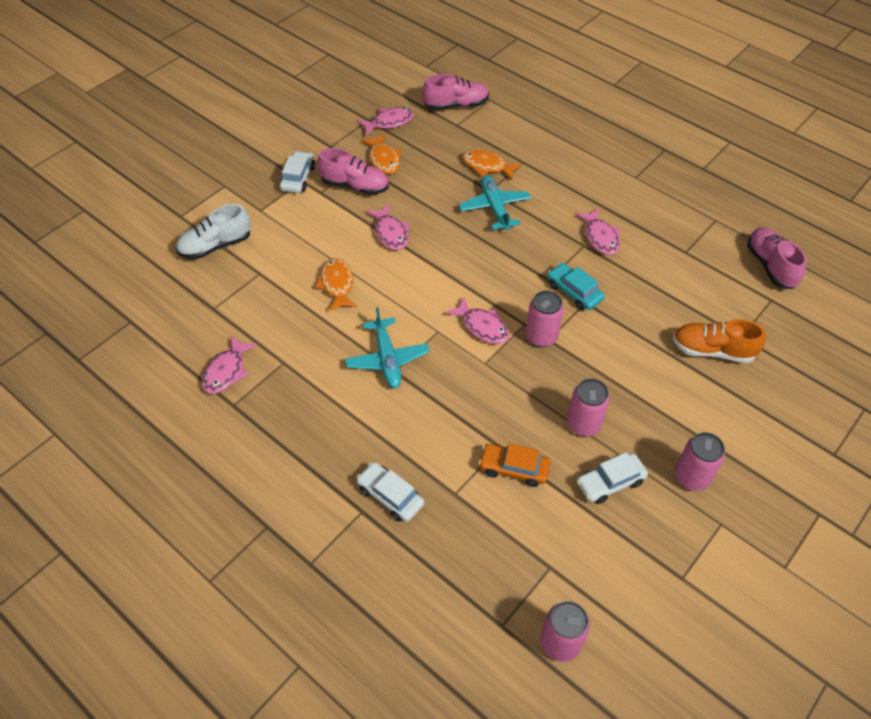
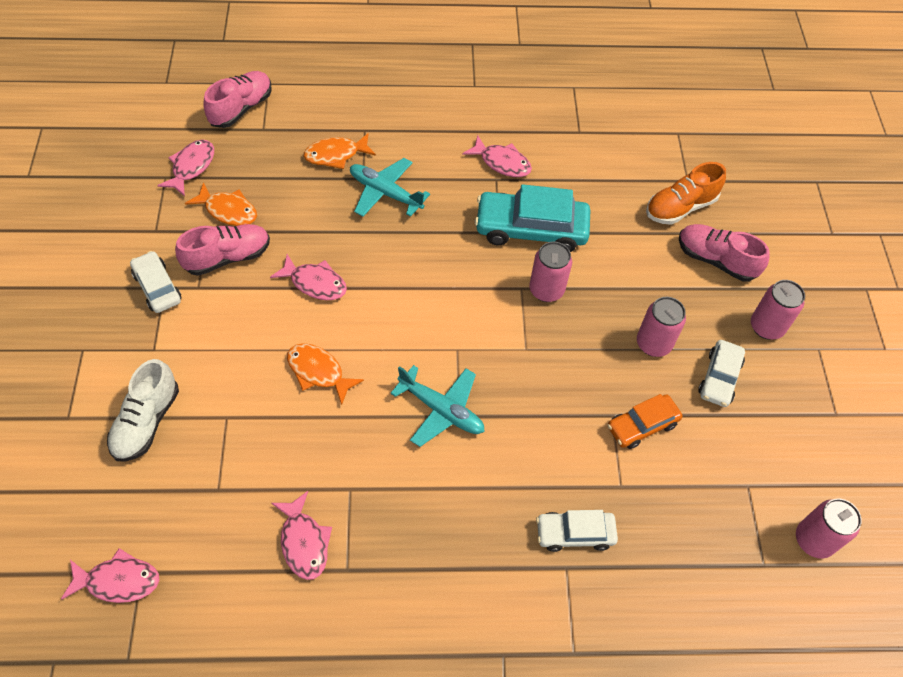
camera: 45 degrees left, 5 degrees up
pink fish [445,297,509,344] -> pink fish moved to [61,548,159,603]
turquoise car [547,263,605,310] -> turquoise car [475,184,590,252], size x1.73
pink shoe [747,227,807,289] -> pink shoe moved to [679,224,770,282]

